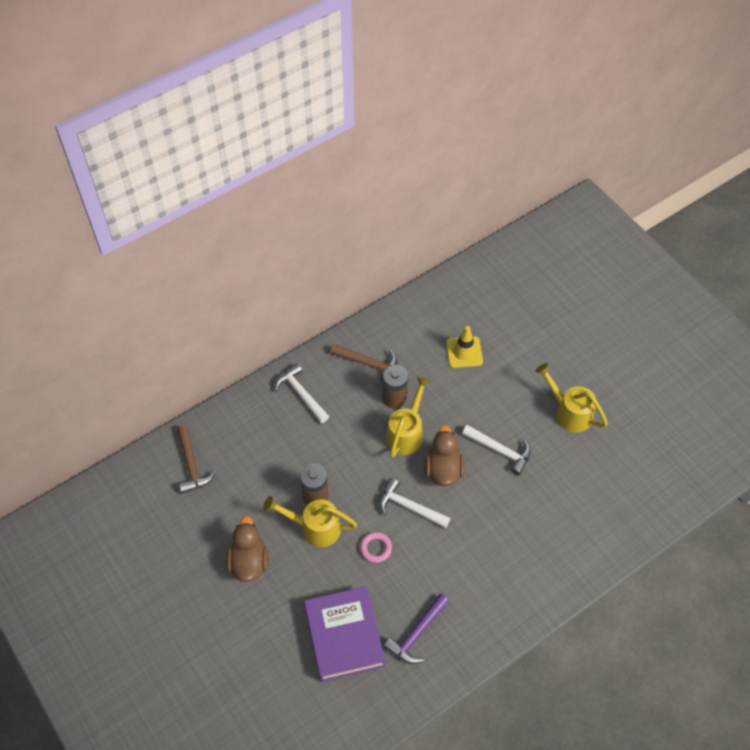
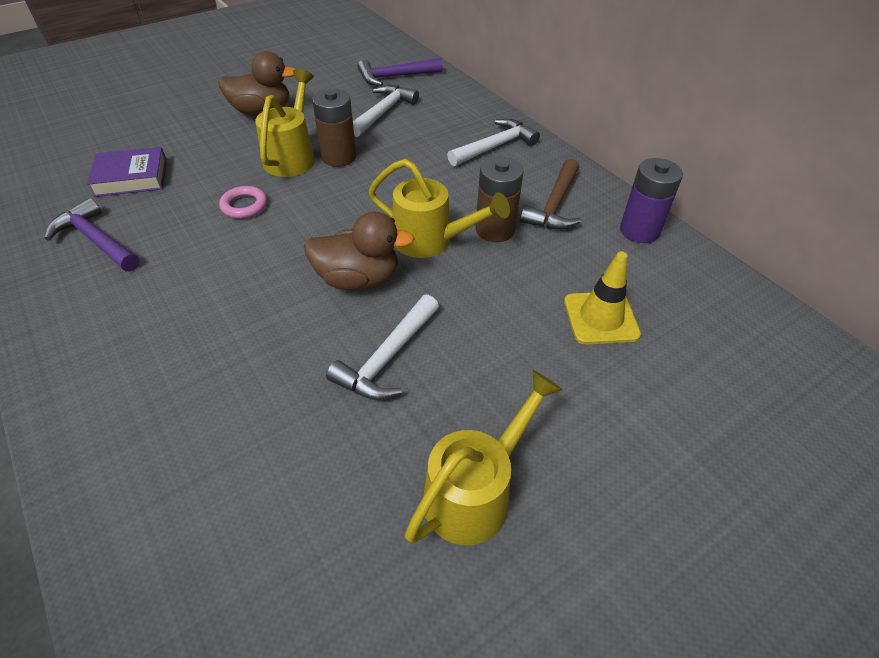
camera: 90 degrees right, 10 degrees down
brown hammer [177,425,216,494] -> purple hammer [358,58,443,86]
purple book [304,586,385,682] -> purple book [87,147,167,197], size x0.61
white hammer [379,478,451,528] -> white hammer moved to [353,85,419,137]
none -> purple battery [620,158,683,243]

